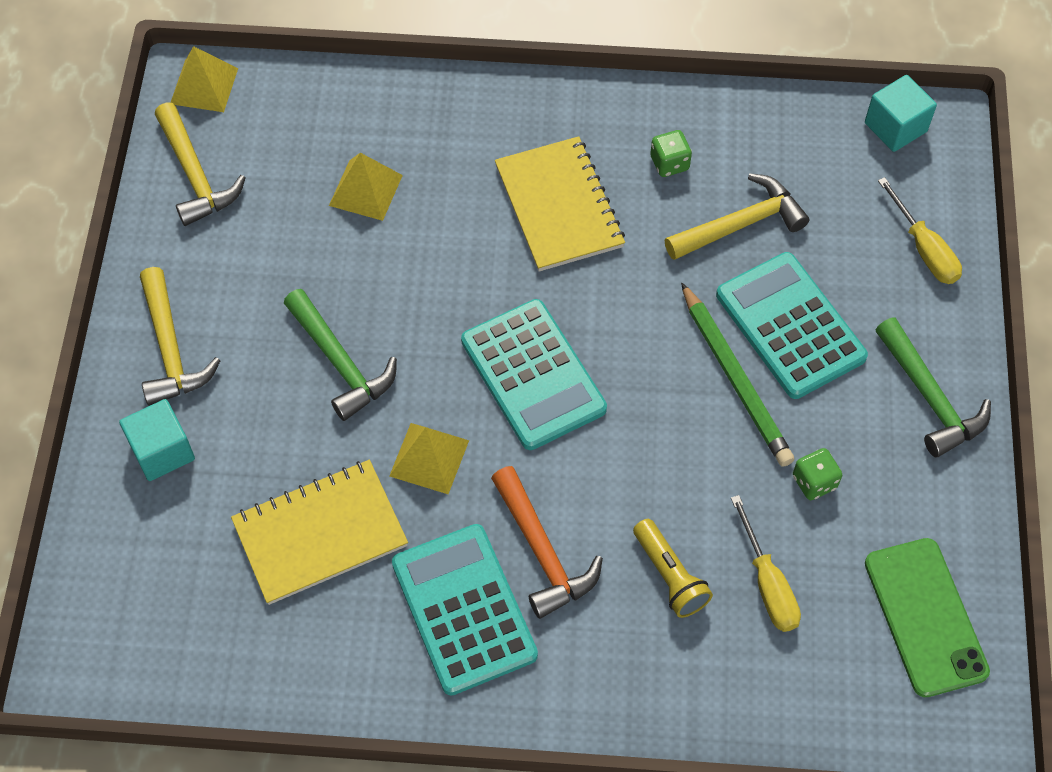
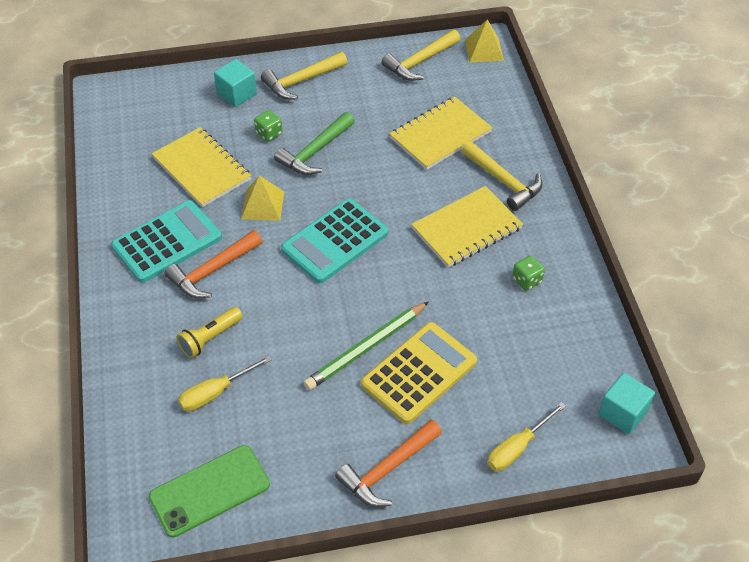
camera: 75 degrees right, 10 degrees down
yellow pyramid [329,153,403,221] -> yellow notebook [389,96,493,170]
yellow hammer [665,173,809,260] -> yellow hammer moved to [462,141,543,211]
turquoise calculator [716,252,868,399] -> yellow calculator [361,322,477,424]
green dice [793,448,842,500] -> green dice moved to [254,110,282,142]
green hammer [875,318,991,458] -> orange hammer [335,419,442,507]

